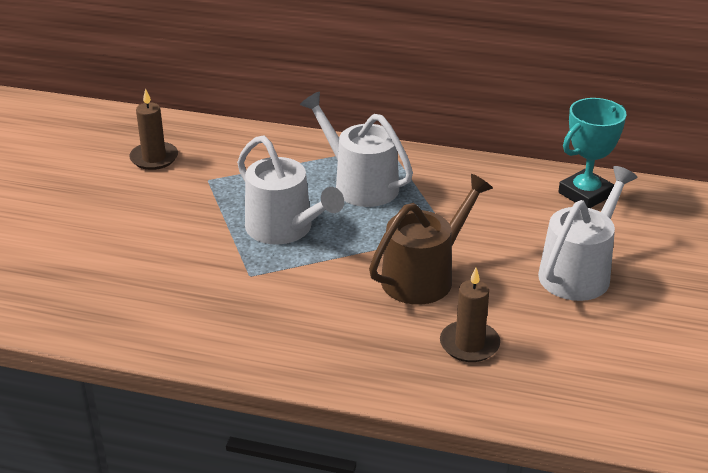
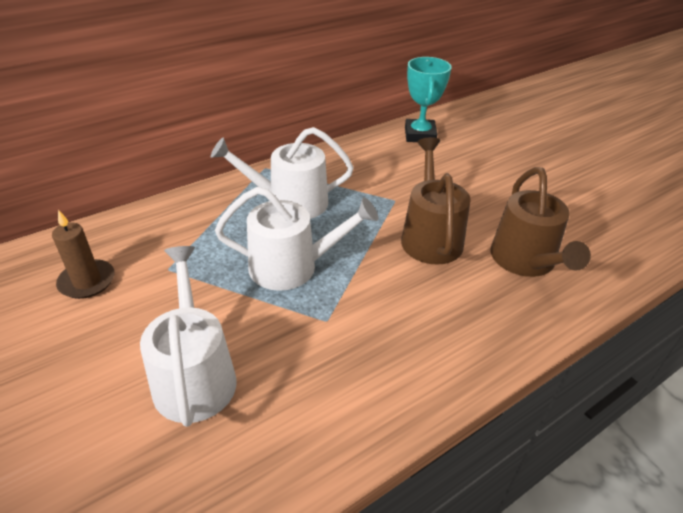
camera: 50 degrees left, 5 degrees up
brown candle [440,268,500,362] -> brown watering can [490,167,591,277]
white watering can [538,166,638,301] -> white watering can moved to [140,246,237,427]

